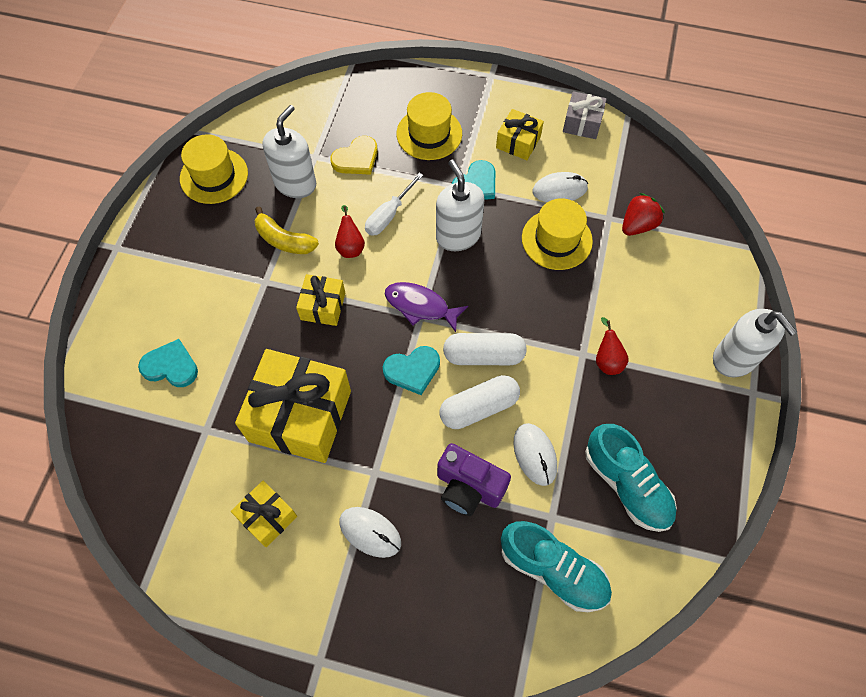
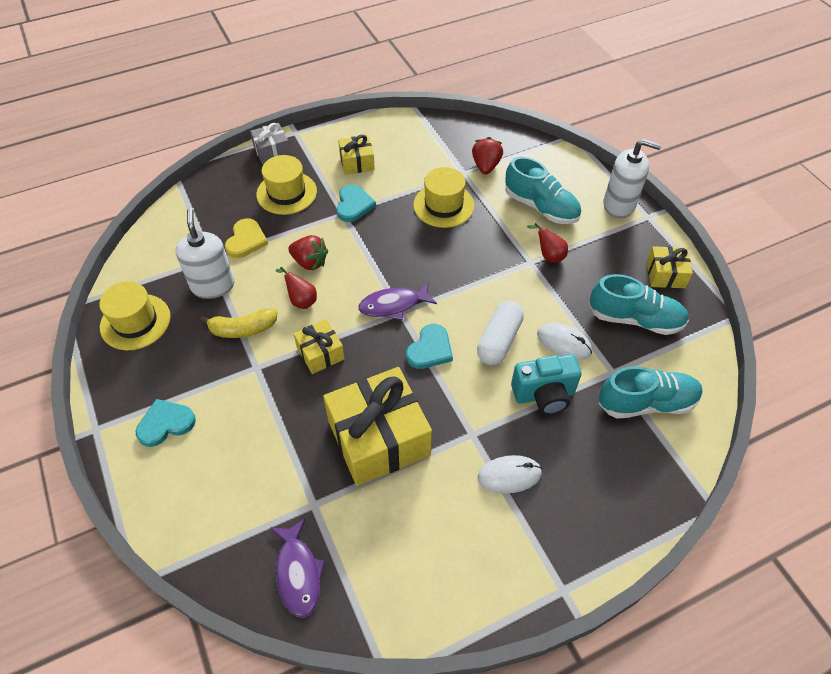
camera: 40 degrees left, 10 degrees down
turquoise heart [138,339,198,387] -> turquoise heart moved to [136,399,196,447]
yellow gift [231,481,297,547] -> yellow gift moved to [647,246,693,288]
white screwdriver [365,173,423,236] -> red strawberry [288,235,328,271]
white soap dispenser [436,159,484,251] -> none
purple camera [437,443,511,516] -> turquoise camera [511,354,581,415]
white capsule [443,333,527,365] -> none
white mouse [532,172,588,202] -> none
grey gift [563,91,607,139] -> grey gift moved to [250,123,291,165]
none -> purple fish [270,518,326,617]
none -> turquoise shoe [505,157,581,224]

